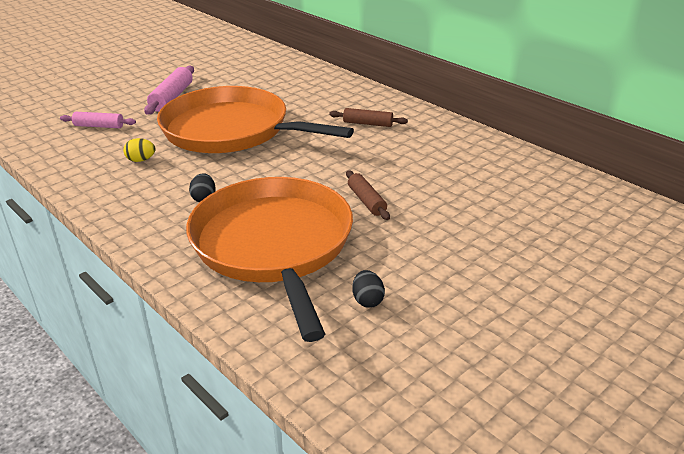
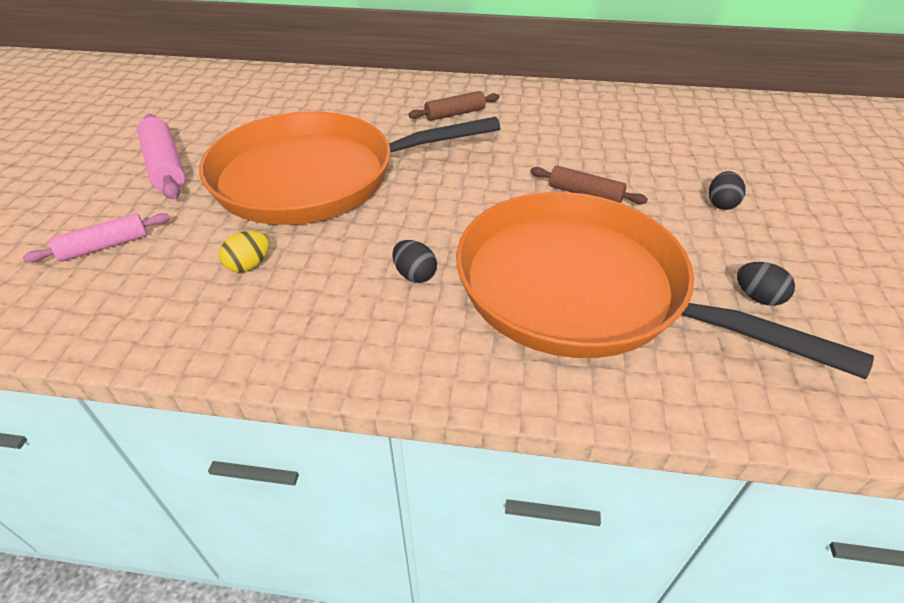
camera: 40 degrees left, 10 degrees up
none -> black egg [709,171,746,210]

